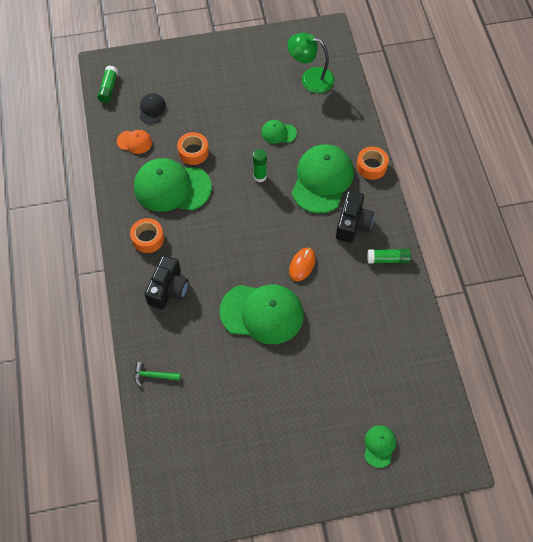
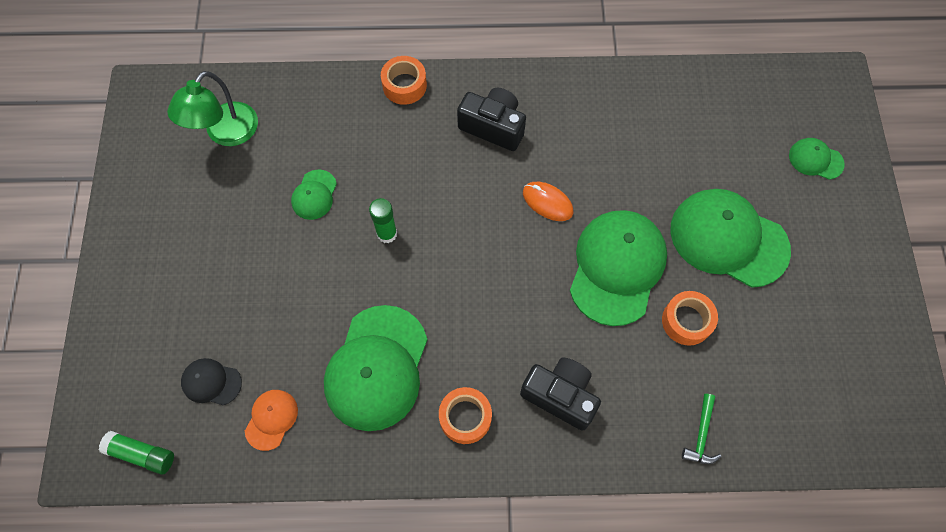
camera: 80 degrees left, 5 degrees up
orange tape [177,132,209,165] -> orange tape moved to [662,291,718,346]
green cap [292,144,354,214] -> green cap moved to [670,189,791,288]
green glue stick [367,249,411,264] -> none

